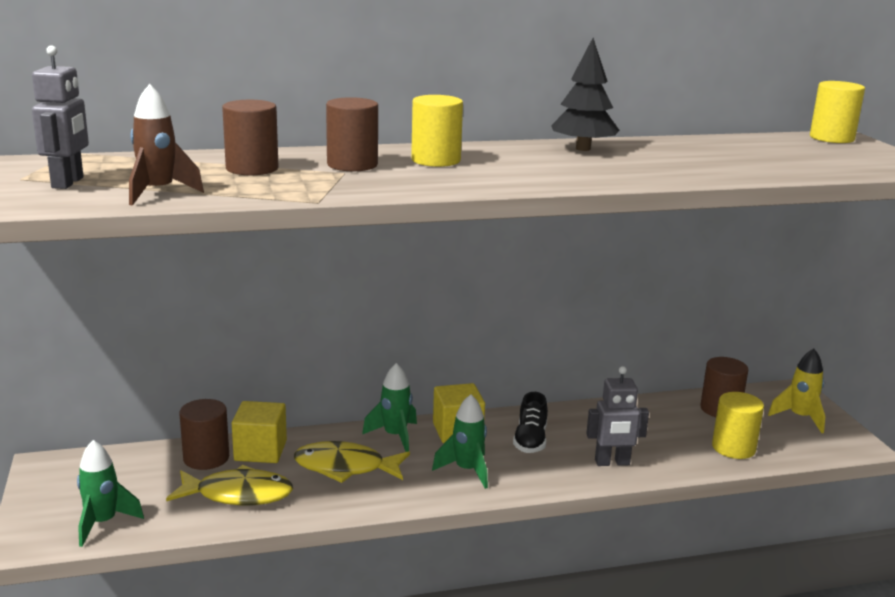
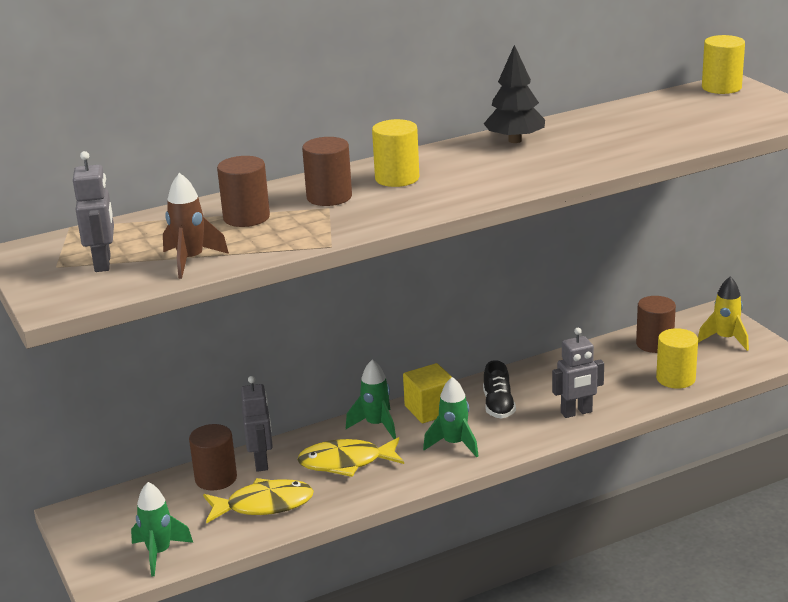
camera: 10 degrees left, 5 degrees up
yellow cube [232,401,287,463] -> grey robot [241,376,273,472]

